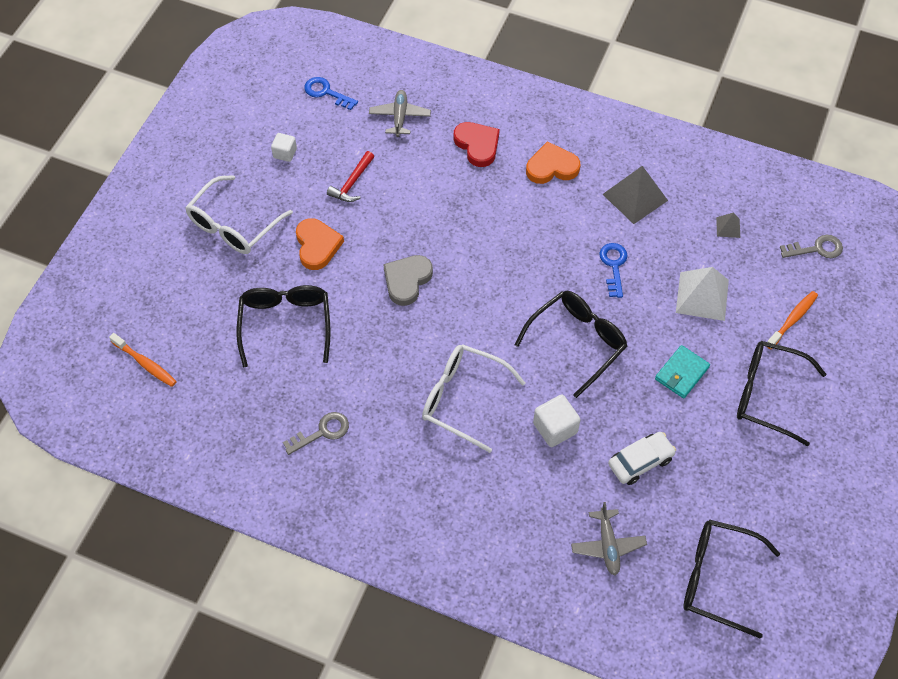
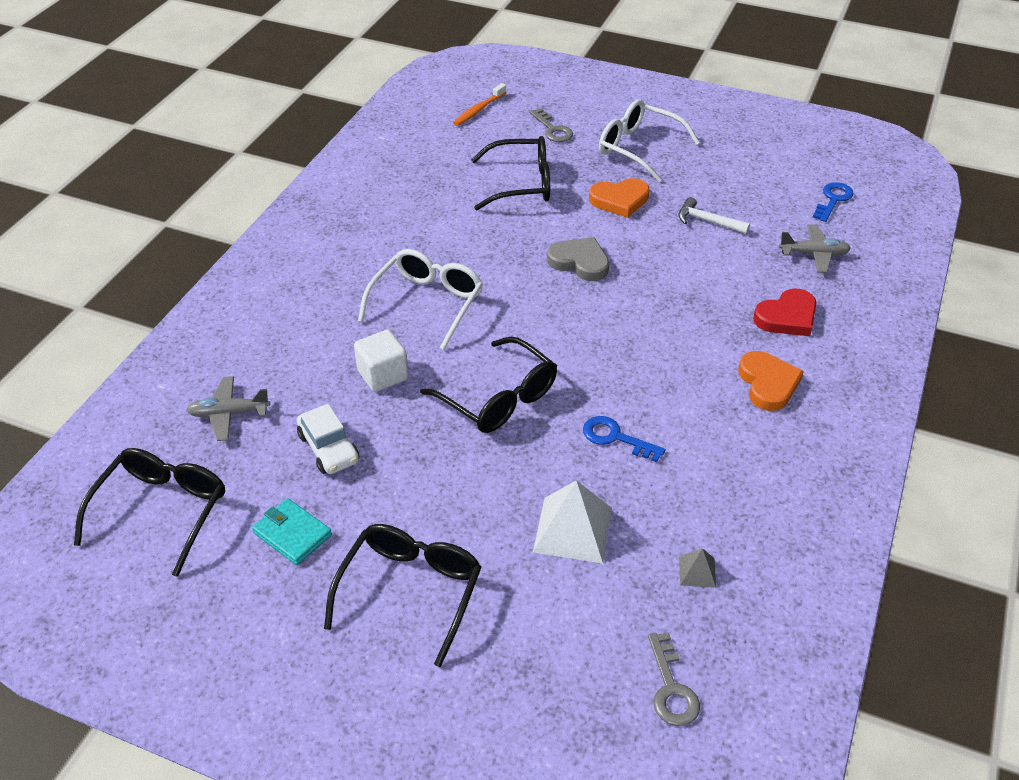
camera: 90 degrees right, 15 degrees down
white cube [271,133,297,162] -> none
grey key [283,412,349,455] -> grey key moved to [530,108,573,142]
red hammer [327,151,374,202] -> white hammer [678,197,750,234]
blue key [599,243,627,298] -> blue key turned 150 degrees counterclockwise [583,416,666,462]
grey pyramid [602,166,668,224] -> none
turquoise wallet [655,345,710,399] -> turquoise wallet moved to [252,498,332,565]
orange toothbrush [767,291,818,349] -> none

